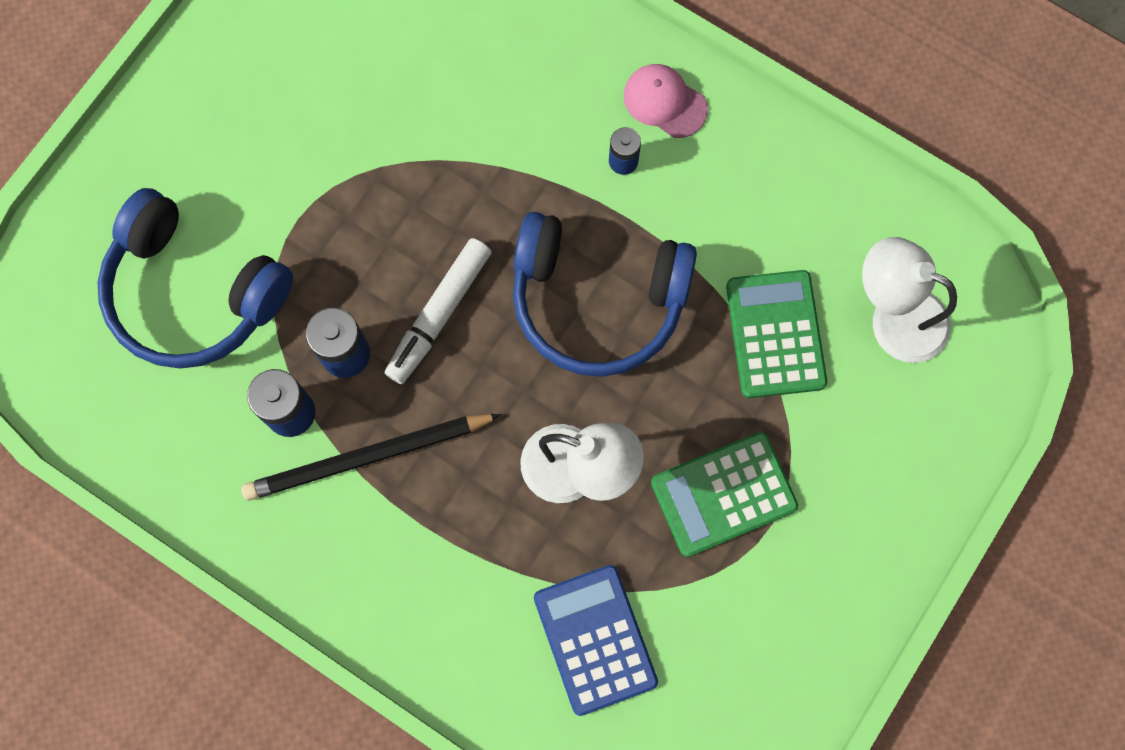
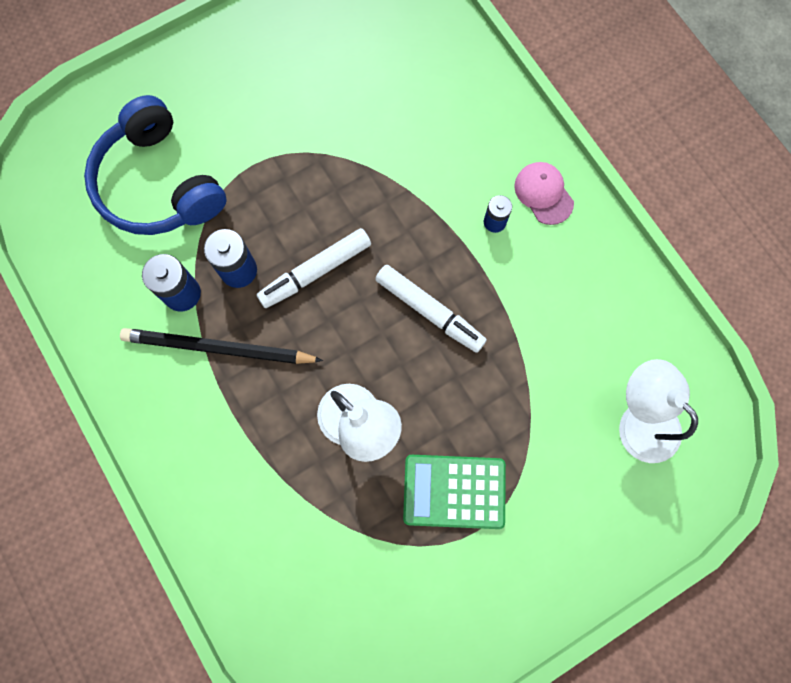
camera: 25 degrees right, 0 degrees up
blue headphones [513,212,697,377] -> white marker [375,265,487,353]
blue calculator [534,565,658,716] -> none
green calculator [726,270,827,398] -> none

